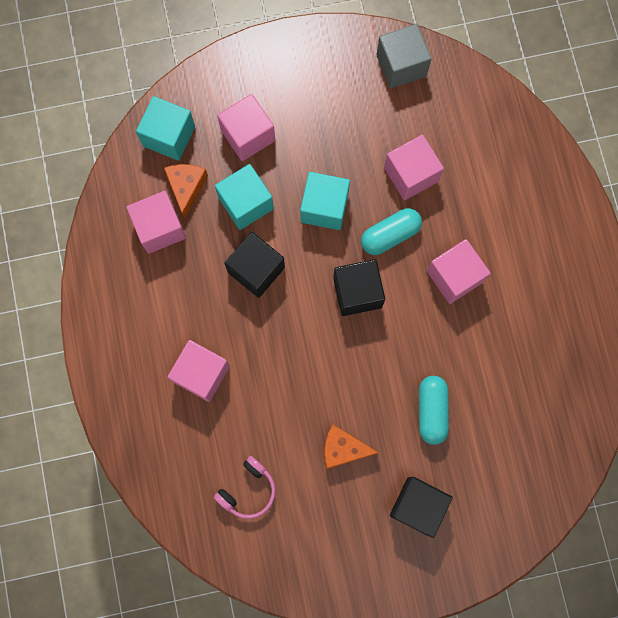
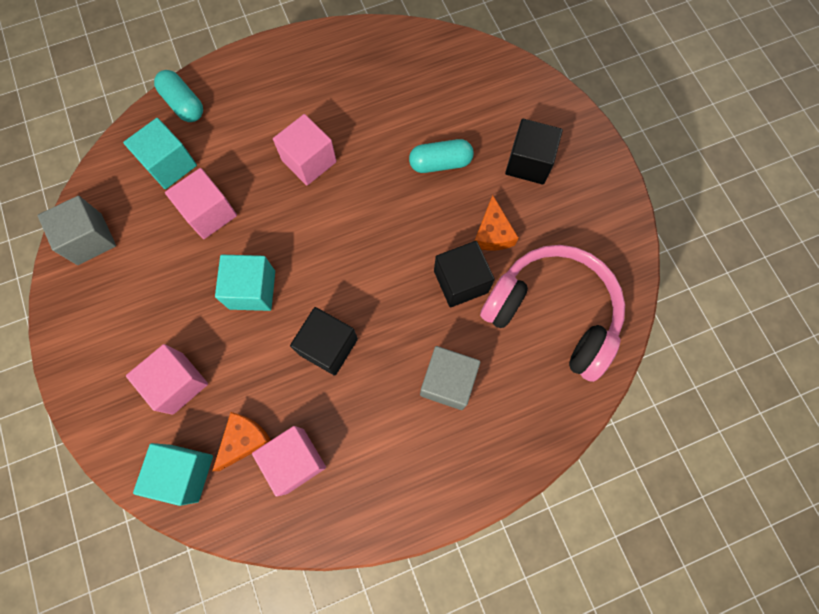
camera: 100 degrees left, 5 degrees down
orange cheese [164,164,208,219] -> orange cheese turned 135 degrees clockwise [212,412,271,471]
pink cube [168,340,230,402] -> grey cube [420,346,480,410]
pink headphones [214,456,276,519] -> pink headphones [480,245,625,382], size x2.25
turquoise cube [215,164,274,230] -> turquoise cube moved to [123,118,197,189]
black cube [333,259,385,316] -> black cube moved to [434,241,495,307]
turquoise capsule [361,208,422,255] -> turquoise capsule moved to [154,70,203,122]

